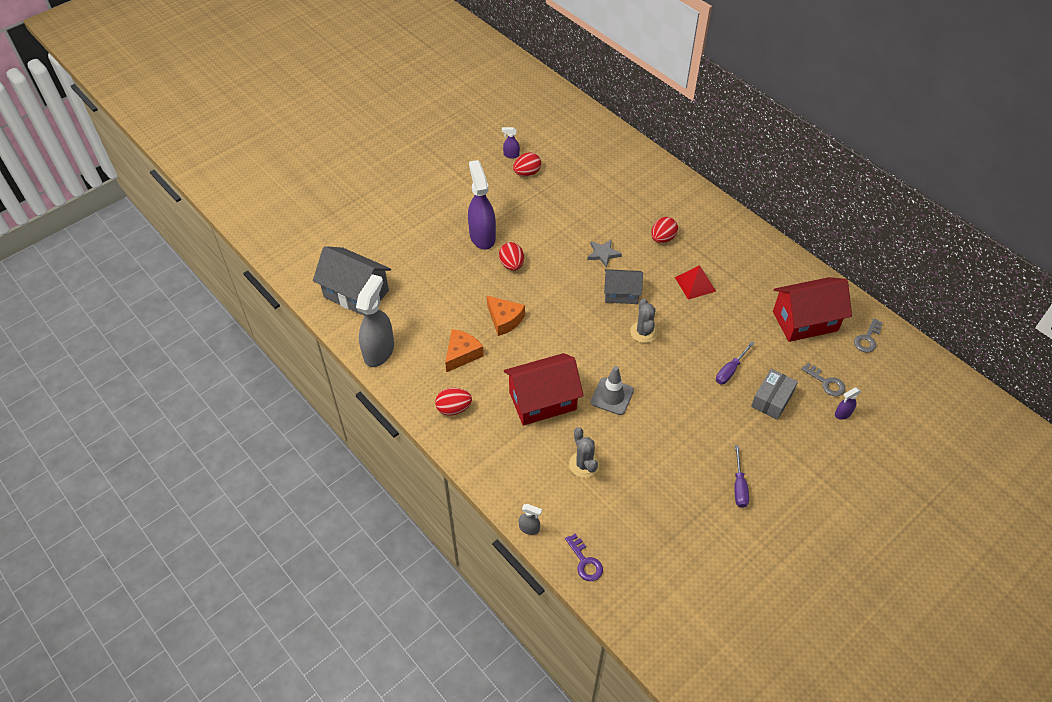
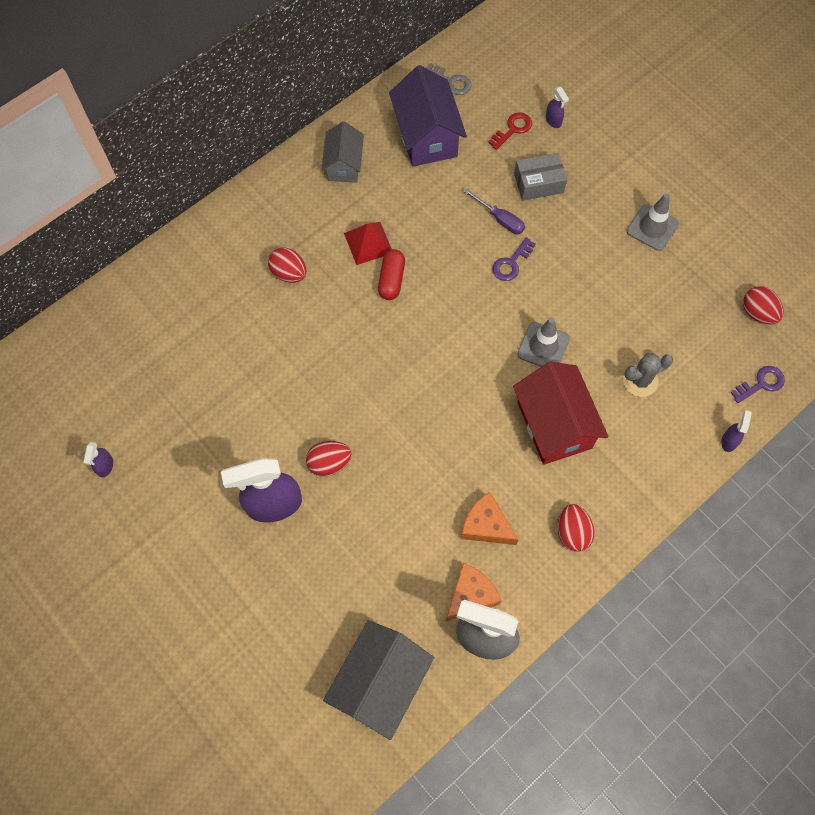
camera: 90 degrees left, 15 degrees up
orange cheese [487,296,525,336] -> orange cheese moved to [446,563,502,621]
red egg [513,152,541,176] -> red egg moved to [743,286,783,324]
grey spray bottle [519,504,542,535] -> purple spray bottle [721,410,752,452]
grey star [587,239,622,268] -> none
grey house [604,269,643,304] -> grey house moved to [322,121,364,183]
grey cactus [630,298,658,343] -> none
purple screwdriver [734,446,749,508] -> grey traffic cone [627,193,679,251]
grey box [751,369,798,420] -> grey box turned 45 degrees counterclockwise [514,153,567,201]
red house [773,277,852,342] -> purple house [389,65,467,167]
grey key [801,363,845,396] -> red key [488,112,532,150]
none -> red capsule [378,249,405,300]
none -> purple key [492,237,536,281]

